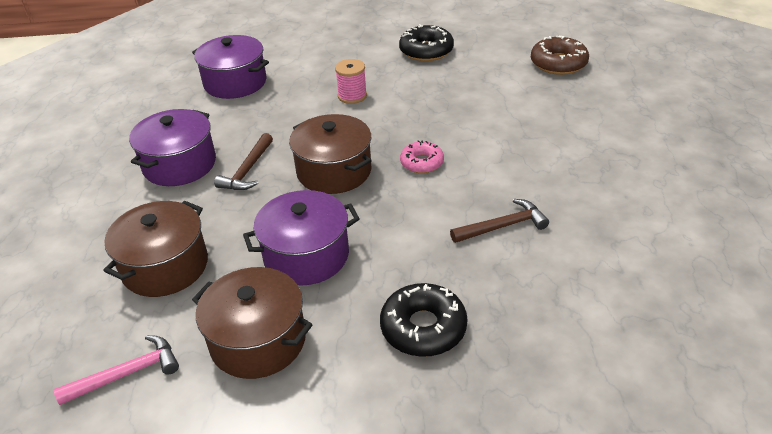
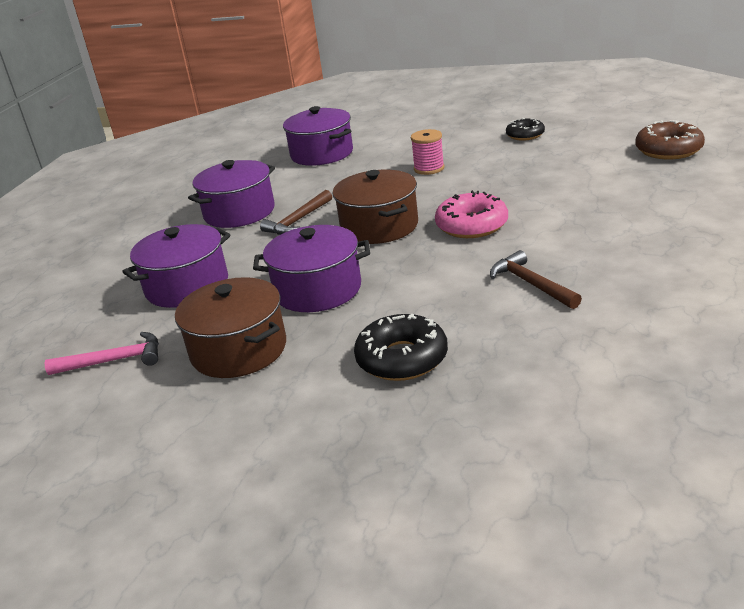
camera: 20 degrees right, 10 degrees down
brown pot [103,201,208,297] -> purple pot [122,224,230,308]
black donut [399,24,454,61] -> black donut [506,118,545,141], size x0.65
pink donut [400,140,444,173] -> pink donut [435,190,508,238], size x1.54
brown hammer [450,199,549,243] -> brown hammer turned 120 degrees counterclockwise [490,250,582,309]

